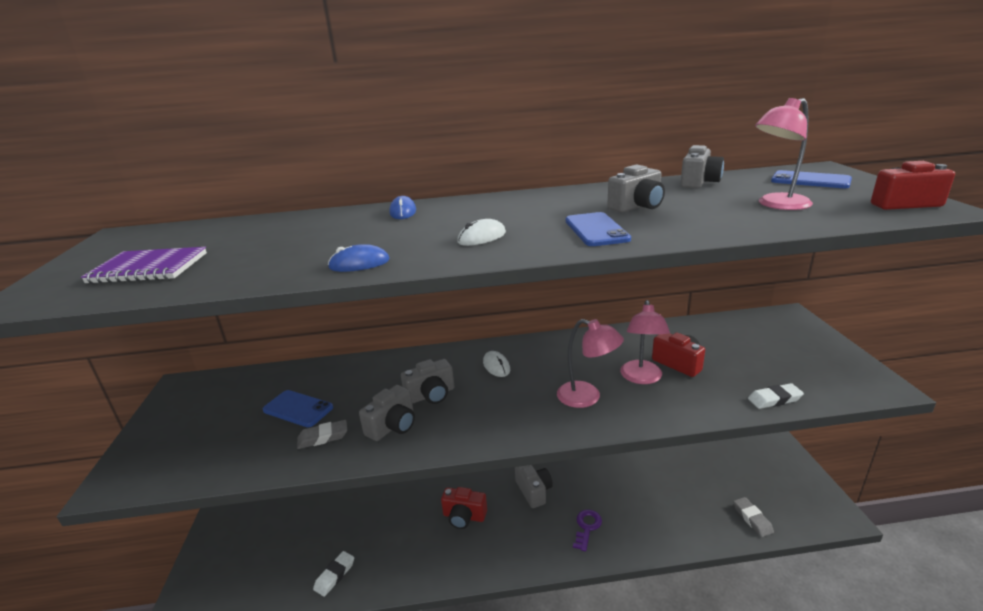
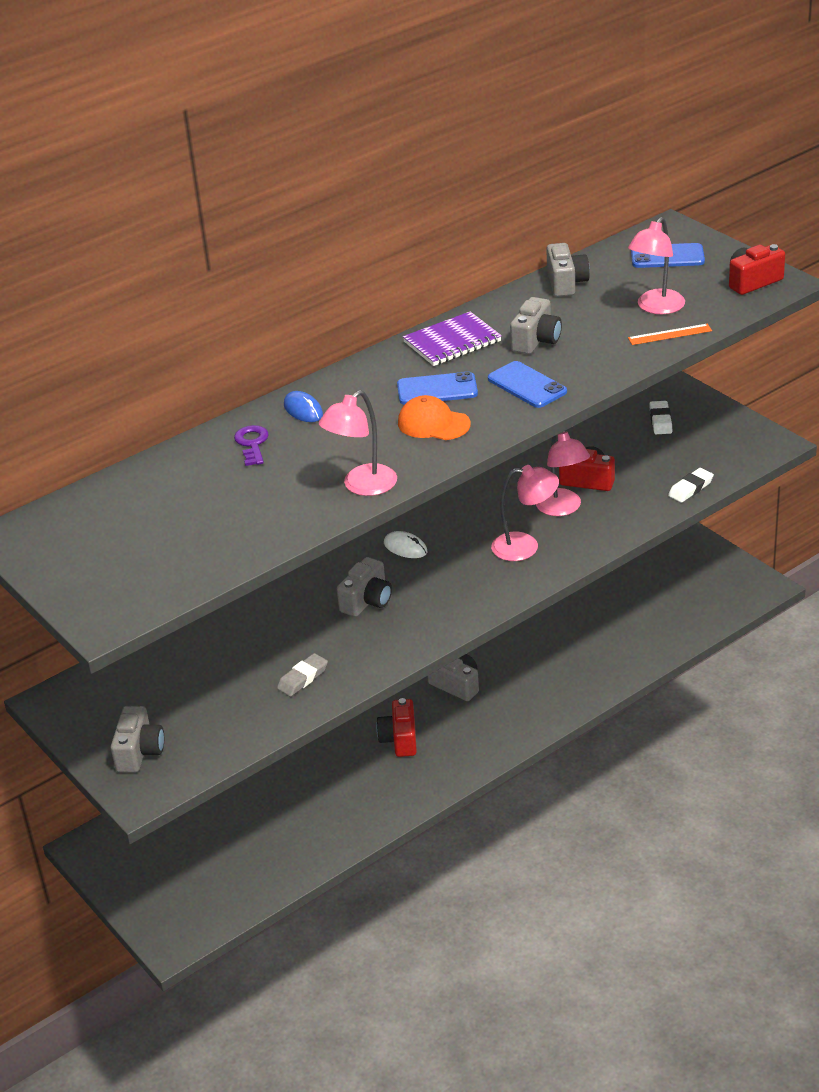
camera: 30 degrees left, 10 degrees up
purple notebook [81,247,207,284] -> purple notebook moved to [403,312,502,366]
blue phone [263,390,333,427] -> blue phone moved to [397,371,478,405]
white eraser [313,551,354,597] -> white eraser moved to [649,401,672,434]
blue mouse [328,244,390,272] -> pink lamp [319,390,397,496]
grey camera [359,385,415,441] -> grey camera moved to [111,706,164,773]
red camera [441,487,487,529] -> red camera turned 105 degrees clockwise [376,698,417,757]
white mouse [457,219,506,246] -> orange cap [398,395,471,440]
purple key [573,510,602,552] -> purple key moved to [234,425,269,466]
grey eraser [733,497,774,537] -> none
none -> orange ruler [628,324,712,345]

